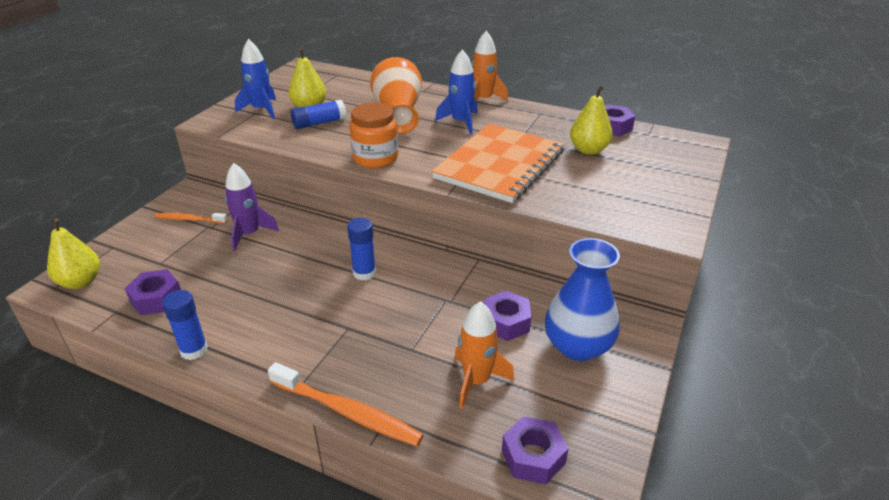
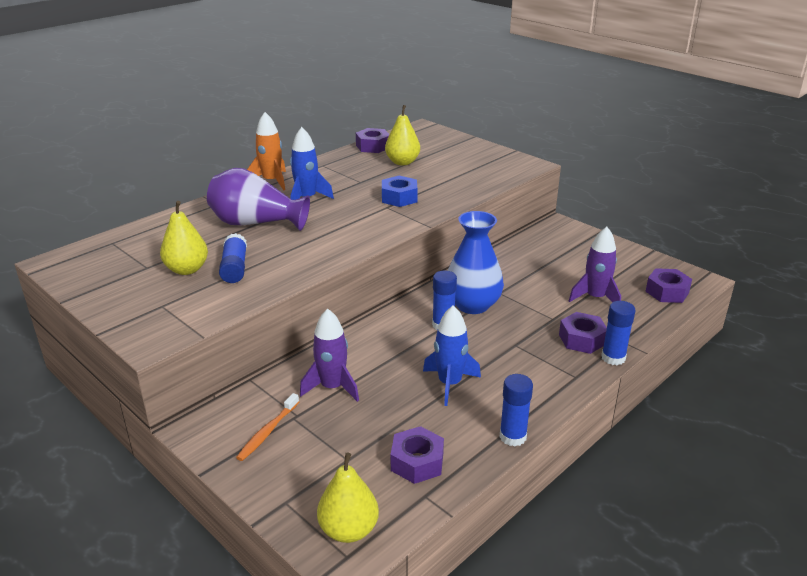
camera: 70 degrees left, 5 degrees down
blue rocket [235,39,276,119] -> blue rocket moved to [423,305,481,406]
orange toothbrush [268,362,424,446] -> blue glue stick [601,301,635,365]
orange jar [349,103,398,168] -> none
orange vase [370,57,422,134] -> purple vase [207,168,310,231]
orange notebook [431,124,564,203] -> blue nut [382,176,418,207]
orange rocket [454,301,514,408] -> purple rocket [569,227,621,302]
purple nut [484,291,531,341] -> purple nut moved to [559,312,607,354]
blue vase [545,238,620,361] -> blue vase moved to [448,211,504,314]

